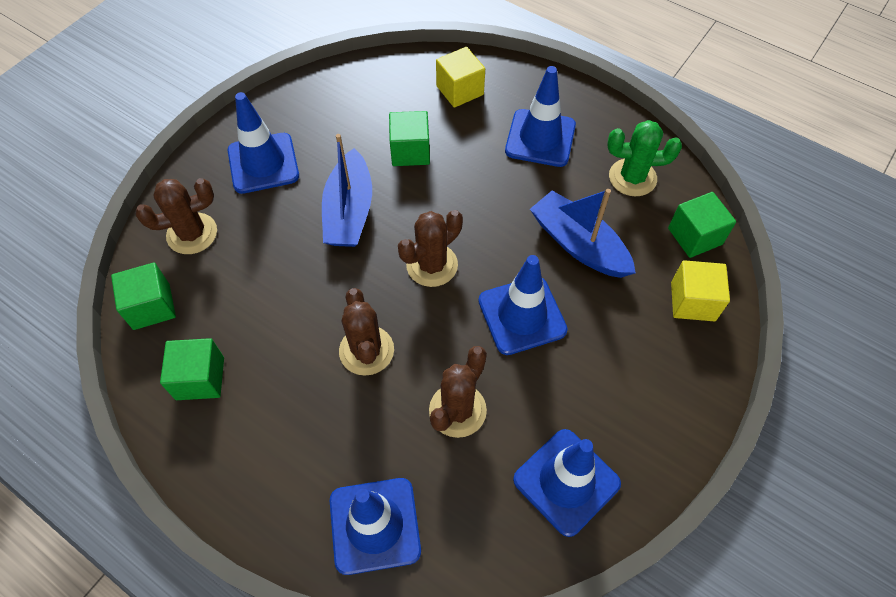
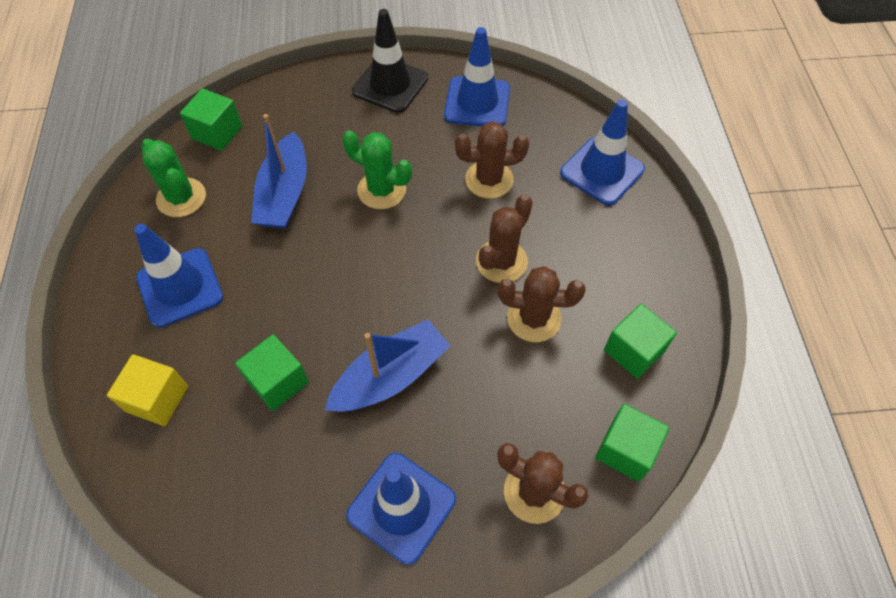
camera: 130 degrees left, 0 degrees up
brown cactus [398,210,463,287] -> brown cactus moved to [498,266,586,342]
blue traffic cone [478,255,568,355] -> green cactus [342,130,412,209]
yellow cube [671,260,730,321] -> none
none -> black traffic cone [352,9,428,113]

